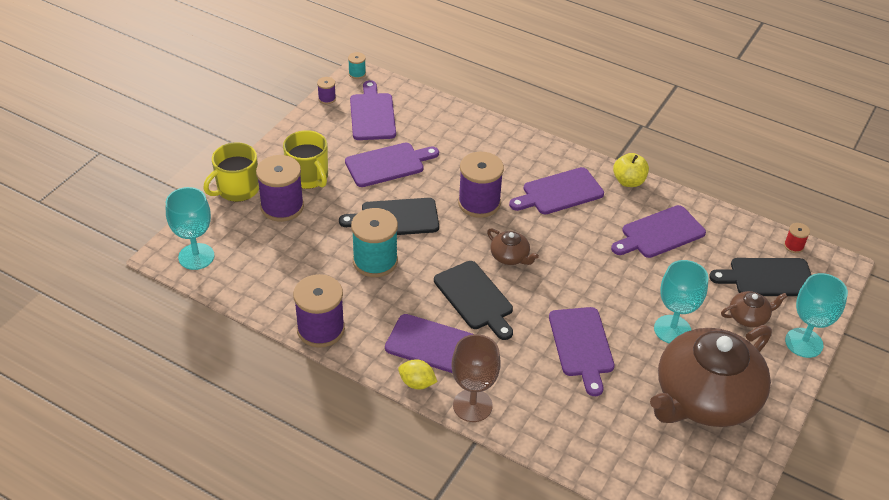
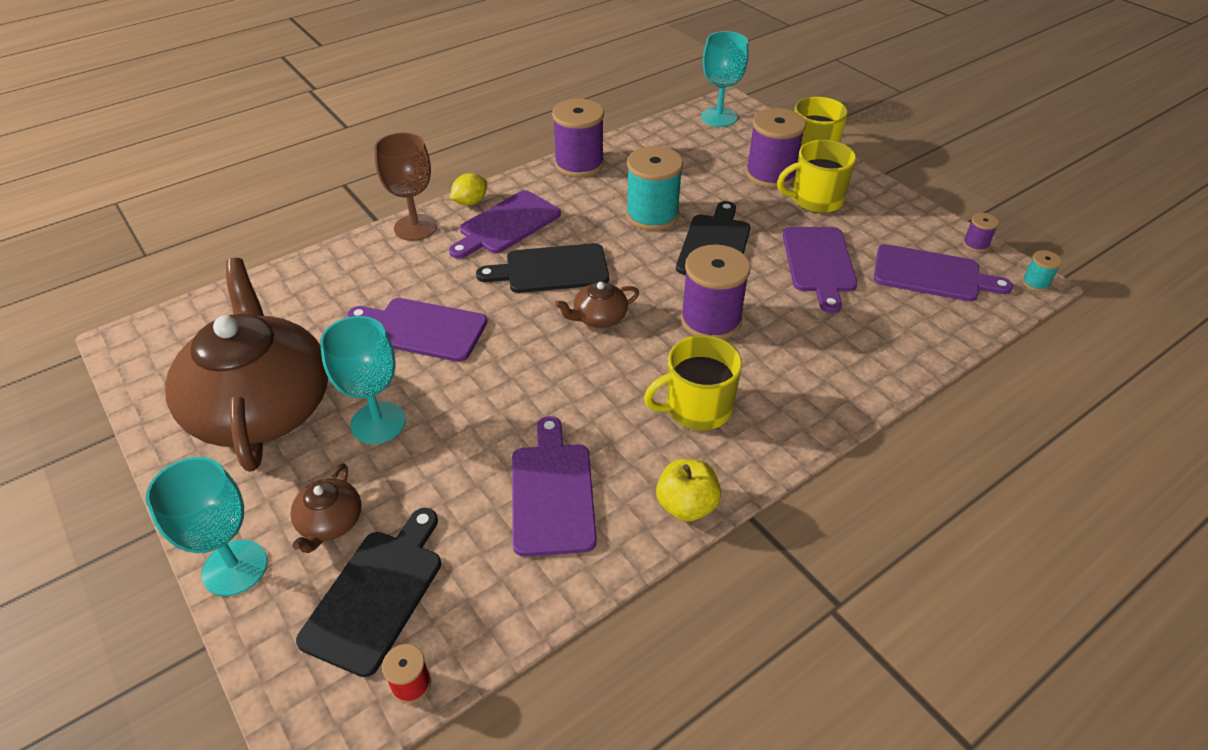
camera: 115 degrees right, 0 degrees up
purple cutting board [509,167,604,214] -> yellow mug [644,335,742,430]

